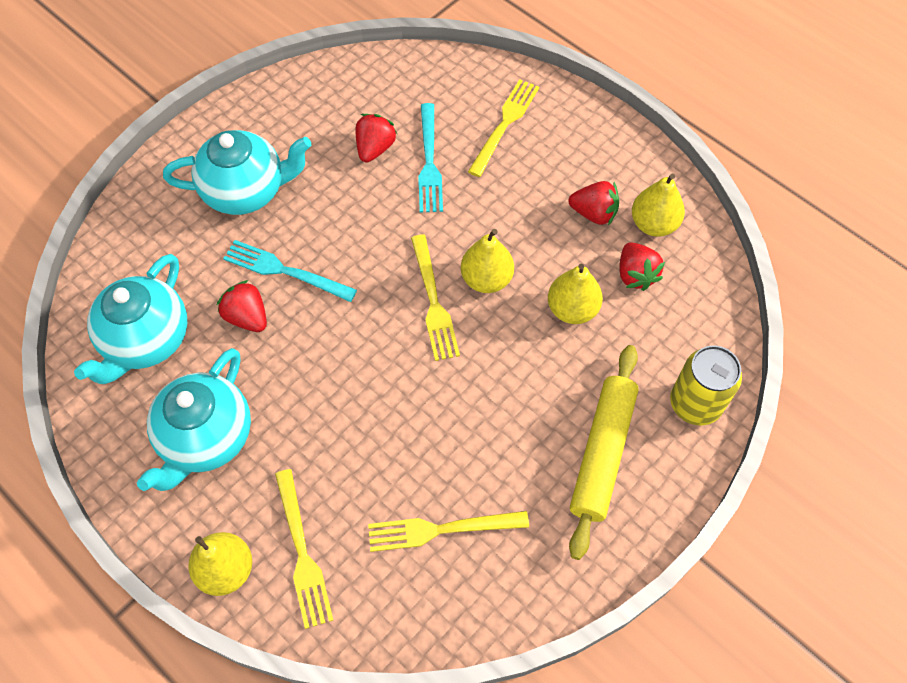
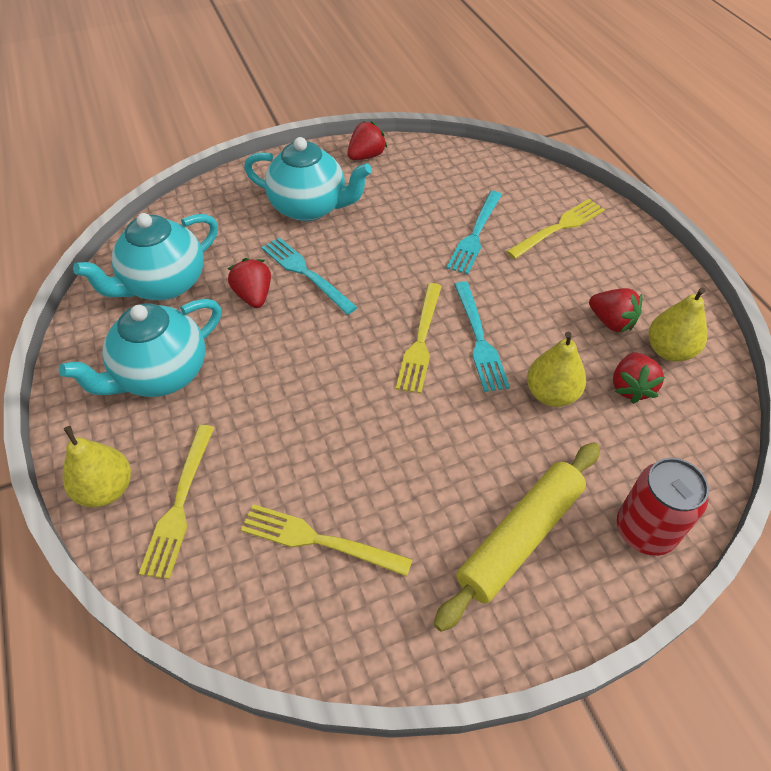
camera: 25 degrees right, 10 degrees down
red strawberry [356,114,397,162] -> red strawberry moved to [347,121,387,160]
yellow pear [461,229,514,293] -> turquoise fork [454,281,510,392]
yellow can [670,345,742,426] -> red can [617,458,709,556]

